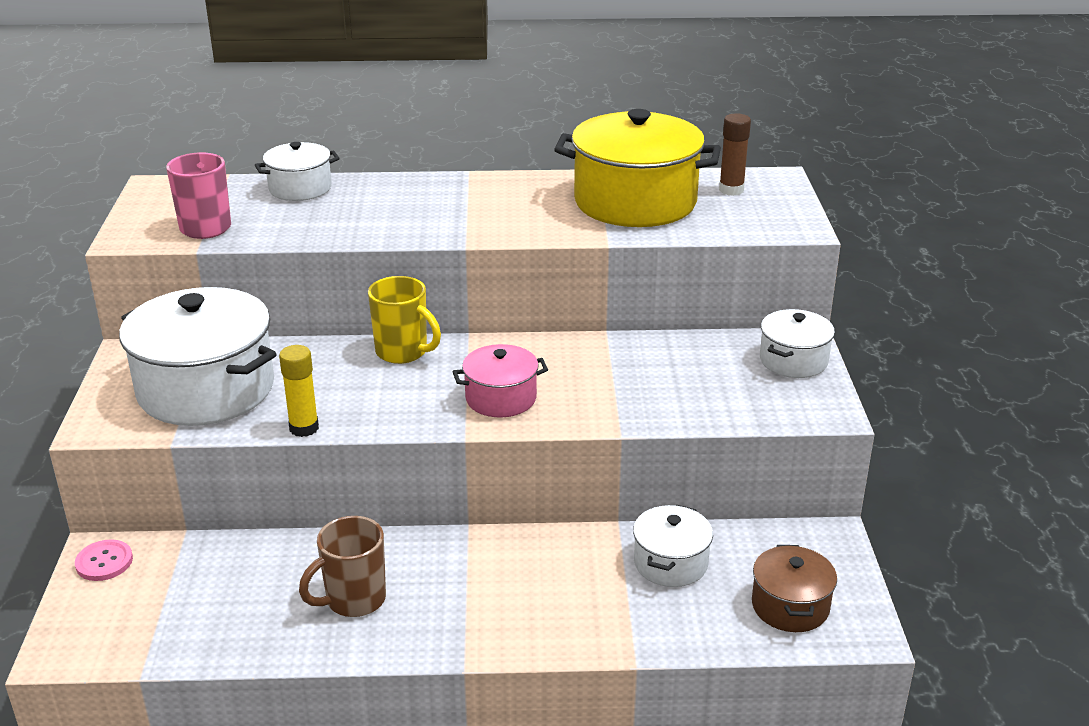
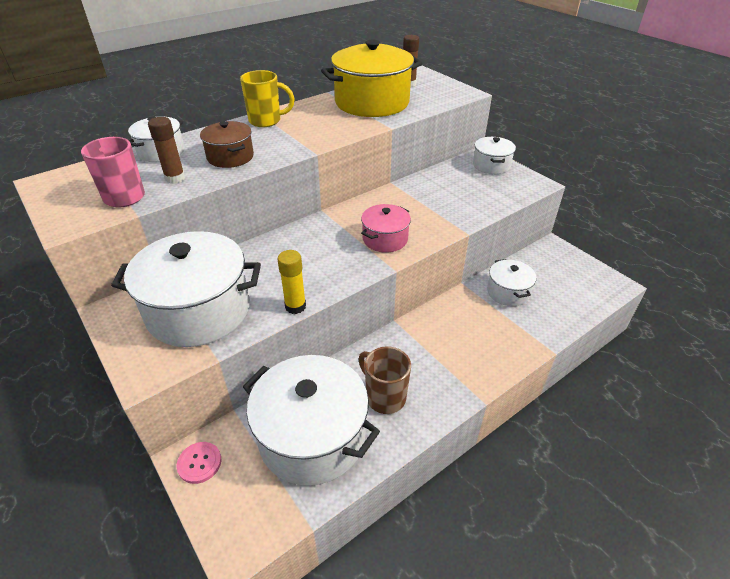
camera: 35 degrees left, 10 degrees up
brown mug [299,516,386,617] -> brown mug turned 120 degrees clockwise [358,346,411,414]
yellow mug [368,276,441,364] -> yellow mug moved to [240,70,295,127]
brown pot [752,545,837,632] -> brown pot moved to [200,121,254,168]
none -> brown glue stick [148,117,185,184]
none -> white pot [243,355,380,486]

